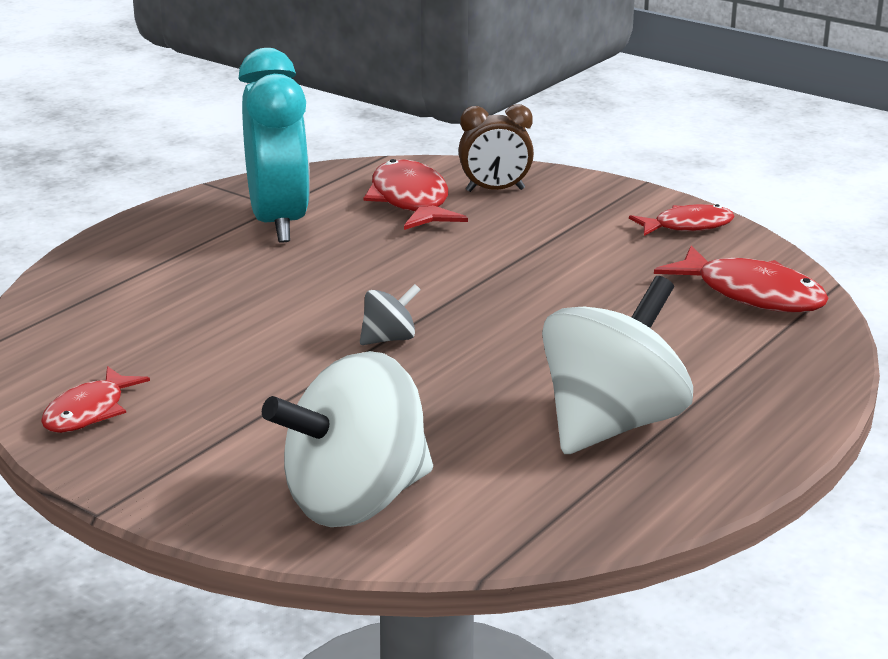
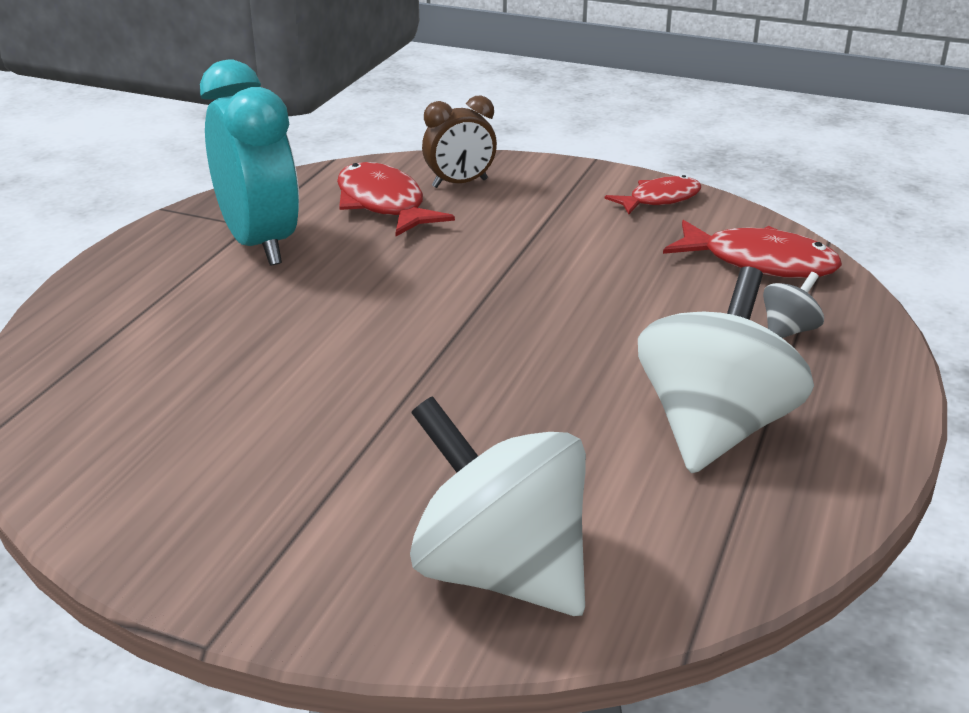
camera: 15 degrees left, 5 degrees up
red fish [41,366,150,433] -> none
white spinning top [262,351,433,527] -> white spinning top turned 90 degrees clockwise [410,396,586,616]
grey spinning top [360,284,421,345] -> grey spinning top moved to [763,272,824,338]

